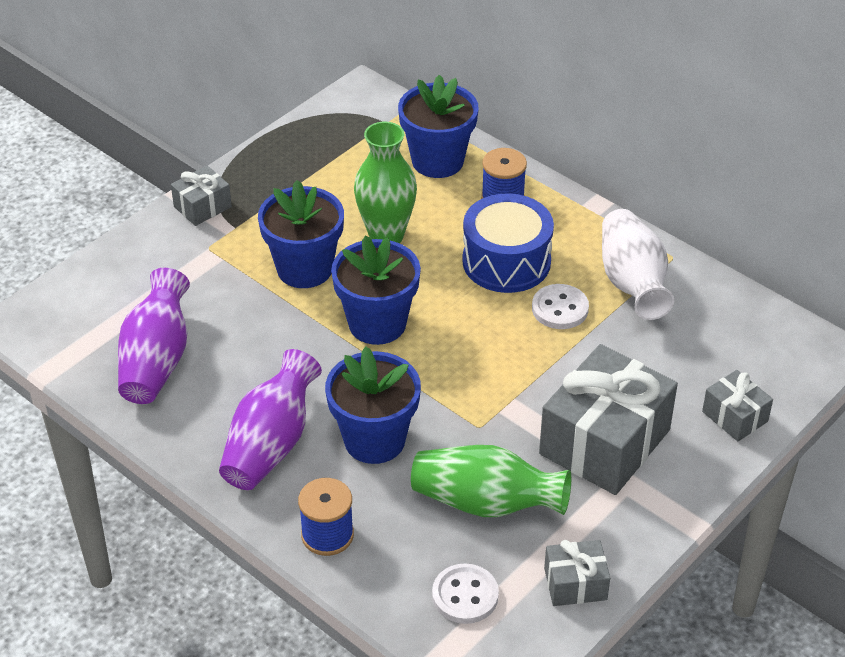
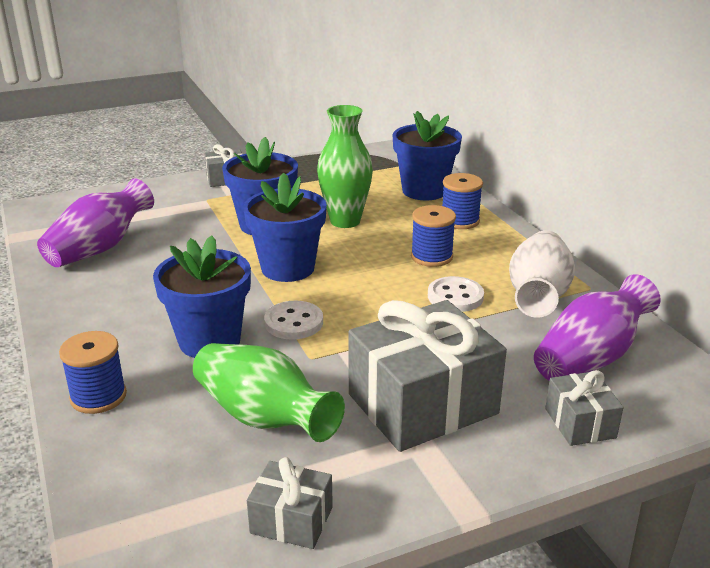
camera: 25 degrees right, 15 degrees down
purple vase [219,349,322,490] -> purple vase moved to [534,274,661,381]
white button [432,564,499,624] -> white button moved to [264,301,323,340]
blue drum [462,193,554,293] -> blue spool [411,205,456,267]

